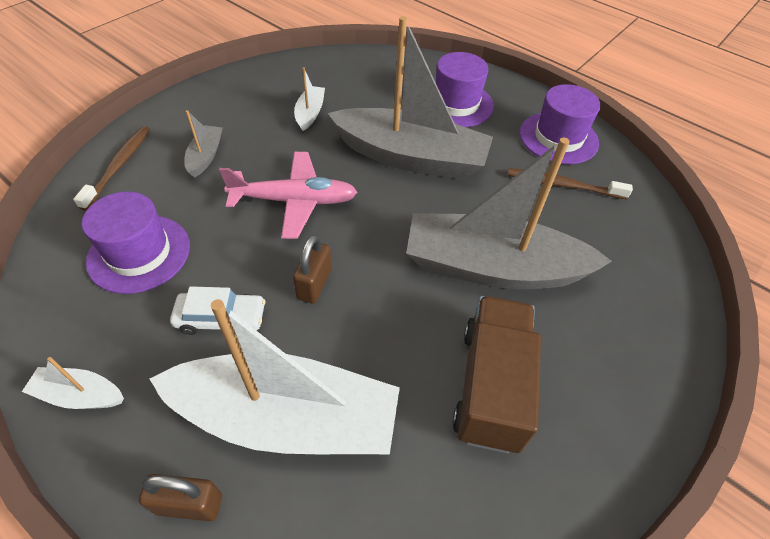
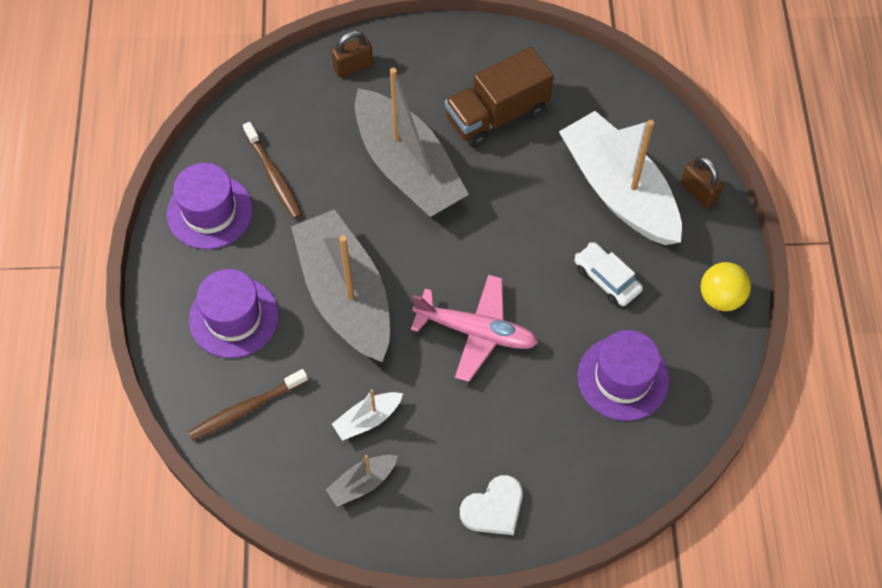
camera: 130 degrees left, 10 degrees up
white boat [22,357,124,409] -> yellow ball [701,262,751,311]
brown toothbrush [73,126,150,211] -> brown toothbrush moved to [188,369,308,441]
grey boat [184,110,223,178] -> grey boat moved to [326,455,398,507]
pink plane [219,152,357,239] -> pink plane turned 150 degrees clockwise [411,275,538,382]
brown padlock [293,234,332,304] -> brown padlock moved to [331,31,373,78]
none -> white heart [460,475,523,535]

